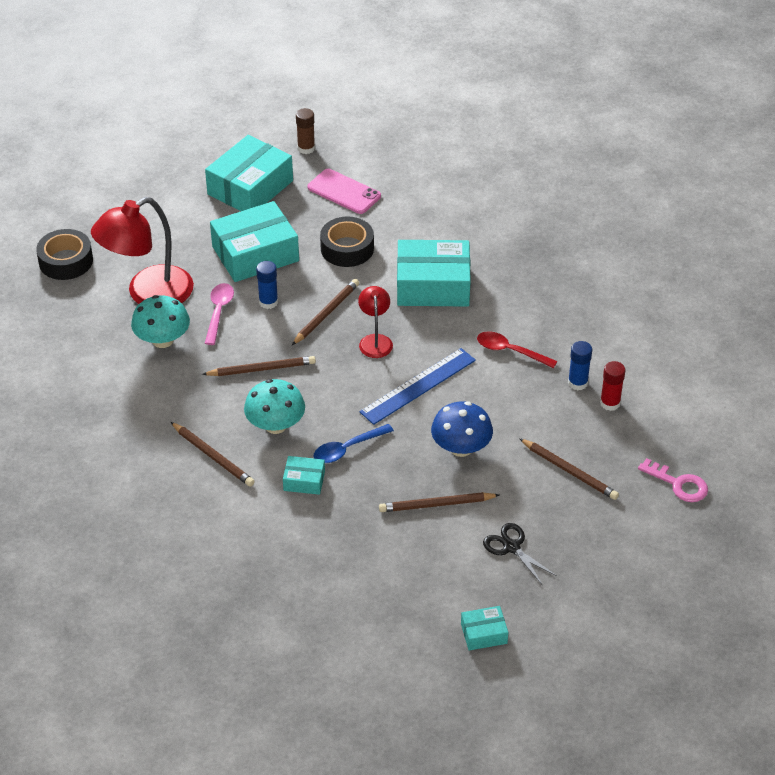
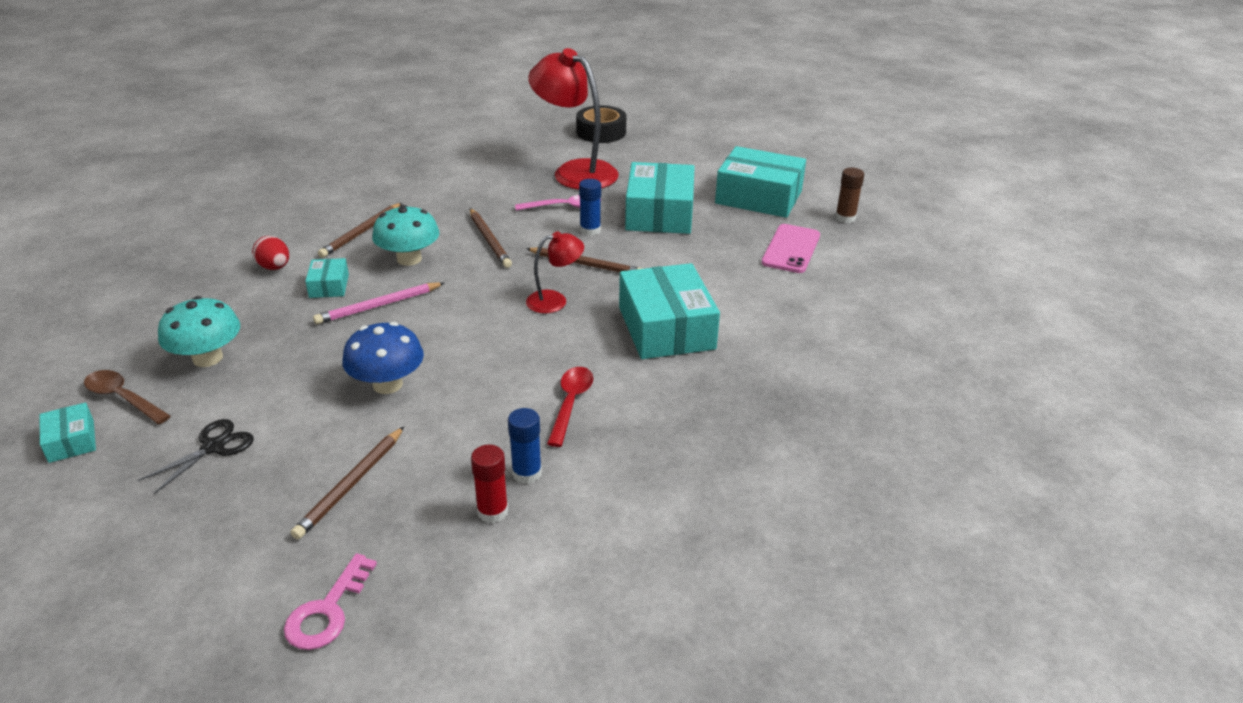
camera: 75 degrees right, 10 degrees down
turquoise mushroom [131,295,190,348] -> turquoise mushroom moved to [158,296,240,367]
turquoise box [210,201,299,282] -> turquoise box turned 45 degrees clockwise [625,162,695,234]
blue spoon [313,424,394,463] -> pink pencil [313,282,444,324]
black tape [320,216,374,267] -> none
blue ruler [359,348,476,425] -> none
brown pencil [379,492,499,512] -> none
none -> brown spoon [84,370,171,424]
none -> red egg [252,236,289,270]

